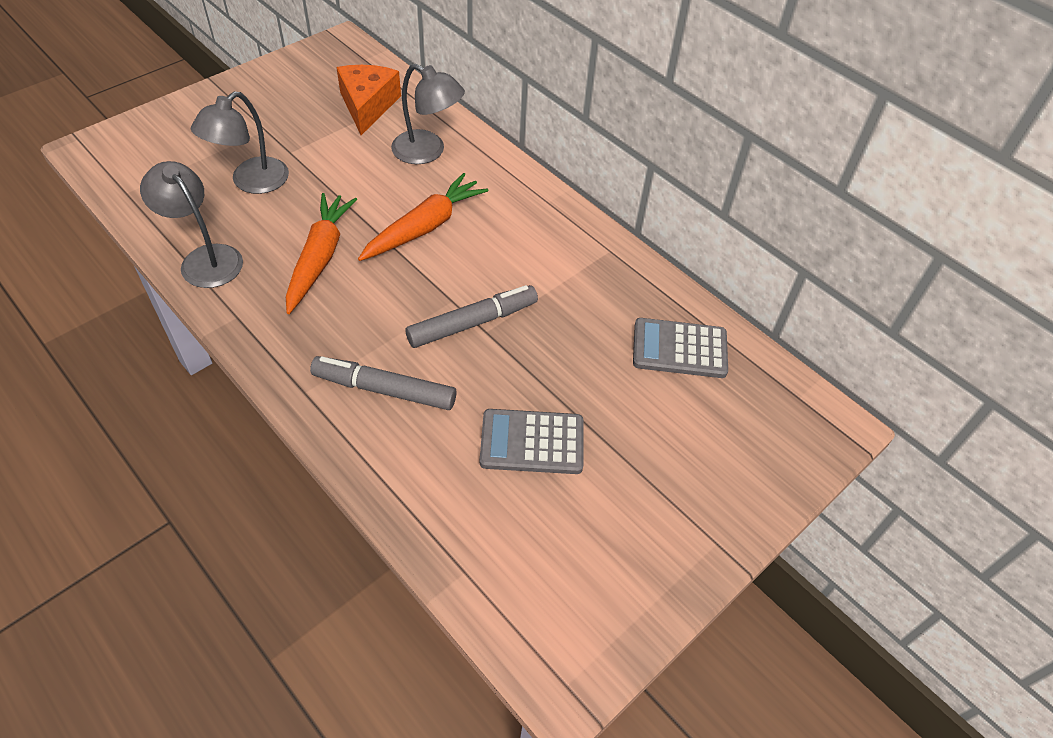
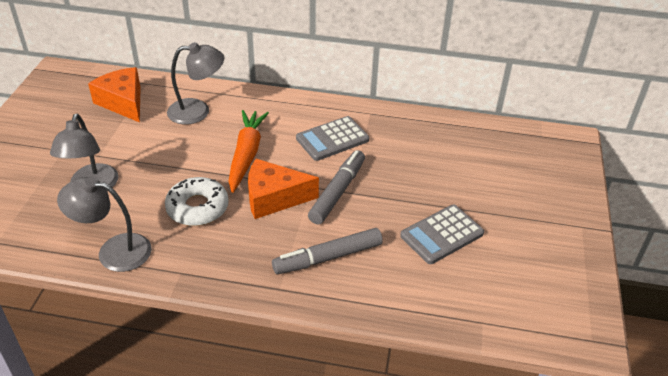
camera: 35 degrees left, 10 degrees down
orange carrot [286,193,357,314] -> white donut [165,177,229,226]
grey calculator [633,318,728,378] -> grey calculator moved to [296,116,369,161]
none -> orange cheese [248,159,319,219]

